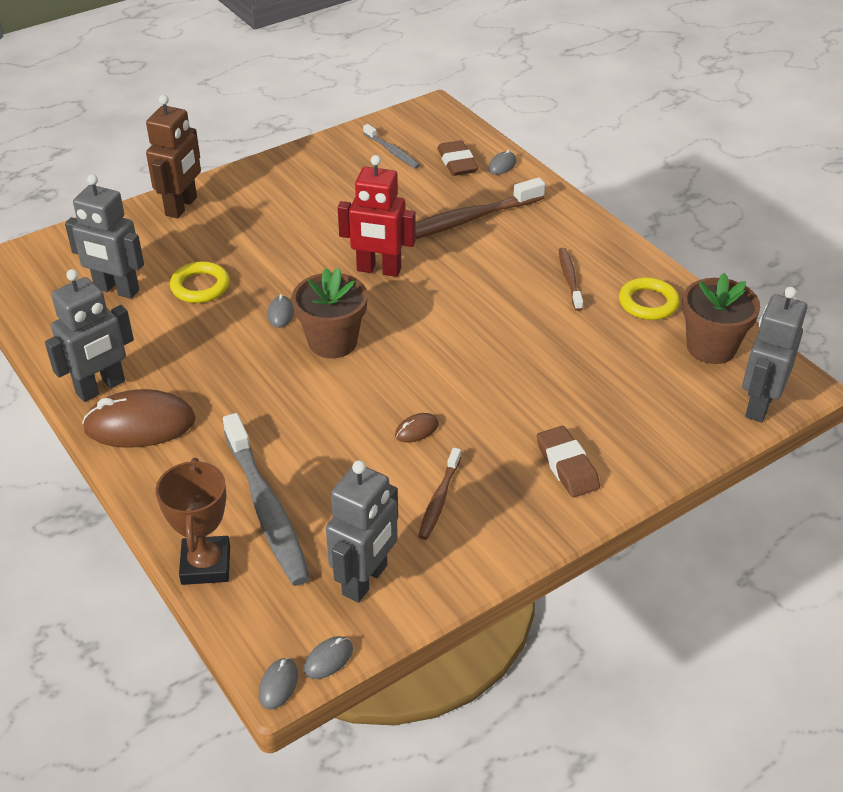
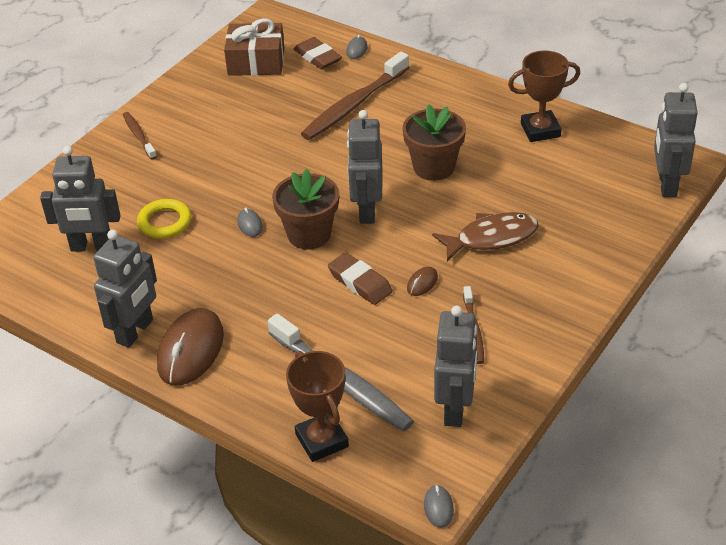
camera: 20 degrees left, 0 degrees up
brown mouse [82,389,196,448] -> brown mouse turned 45 degrees counterclockwise [157,308,224,386]
brown robot [146,95,201,218] -> none
grey mouse [304,636,353,679] -> none
red robot [338,155,416,277] -> none
grey toothbrush [363,124,420,169] -> brown gift [224,18,285,76]
brown eraser [537,426,600,497] -> brown eraser moved to [328,252,393,305]
brown toothbrush [559,248,583,311] -> brown toothbrush moved to [123,112,157,160]
yellow ring [619,277,680,320] -> brown trophy [508,50,581,142]
brown flower pot [682,273,761,364] -> brown flower pot moved to [402,104,466,181]
none -> grey robot [347,110,383,224]
none -> brown fish [432,212,539,262]

